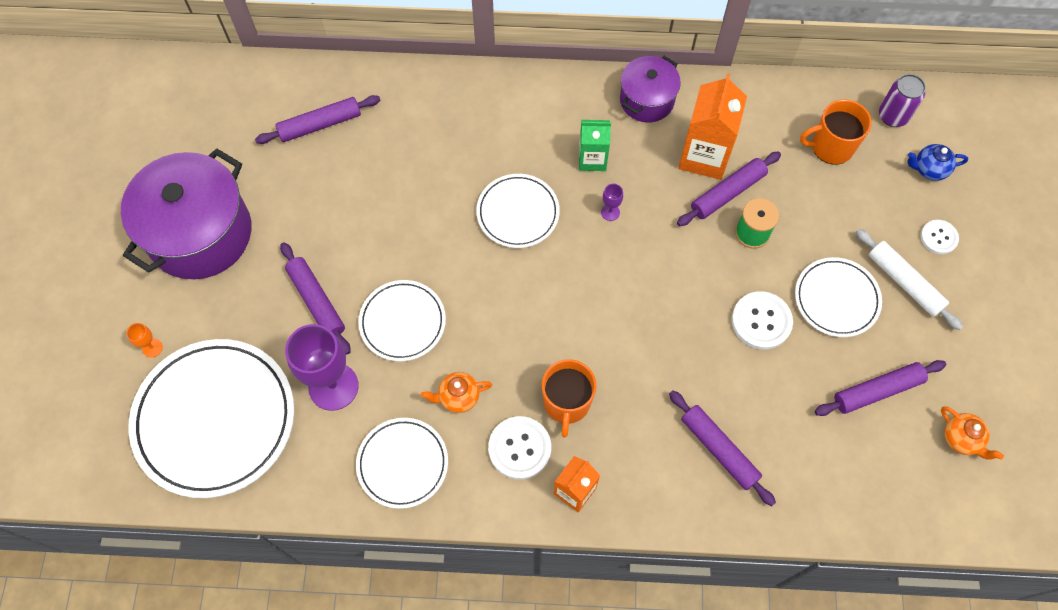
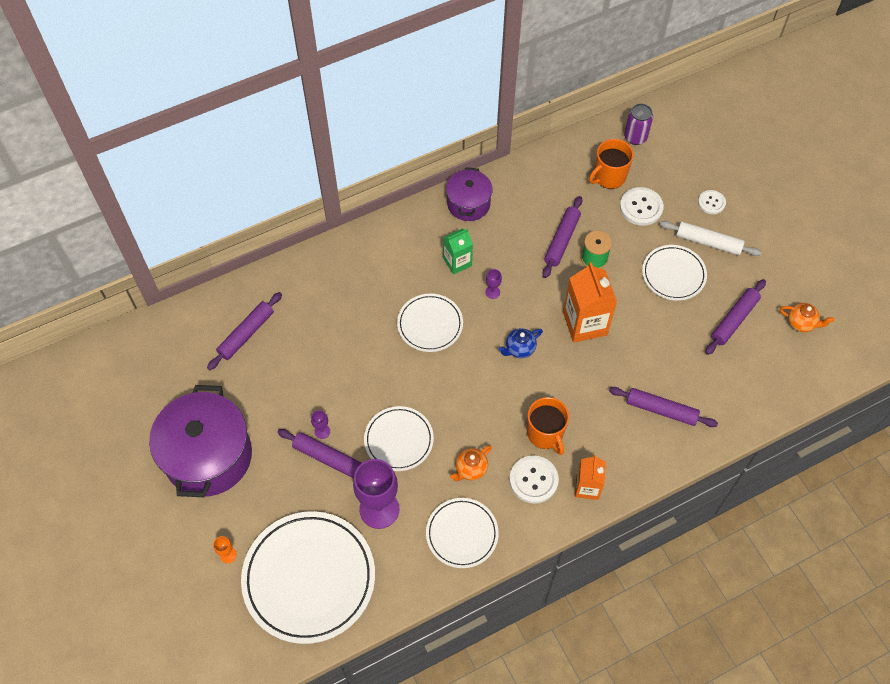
camera: 30 degrees left, 5 degrees down
orange carton [678,74,747,180] -> orange carton moved to [563,262,617,343]
white button [732,292,793,350] -> white button moved to [620,187,664,226]
blue teapot [907,144,968,181] -> blue teapot moved to [498,328,543,358]
none -> purple goblet [311,410,330,439]

